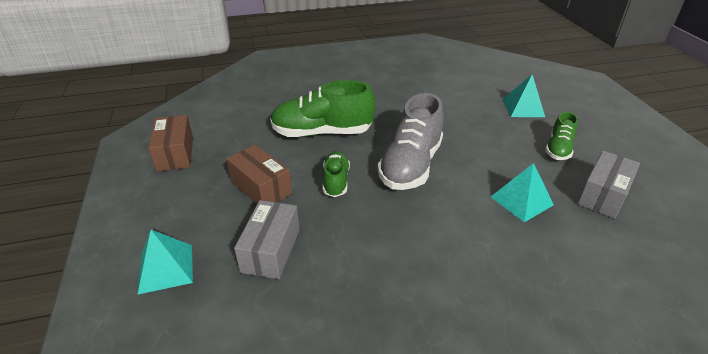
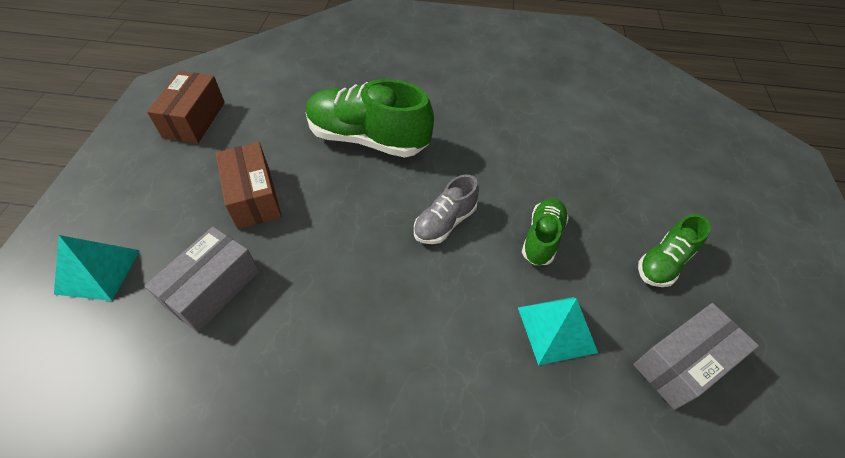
camera: 20 degrees right, 15 degrees up
green shoe [322,151,350,197] -> green shoe moved to [522,198,569,265]
grey shoe [378,93,444,190] -> grey shoe [414,175,479,244], size x0.54
turquoise pyramid [503,75,545,117] -> none

